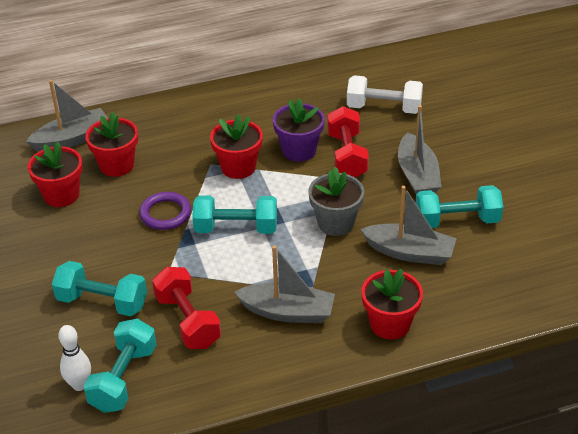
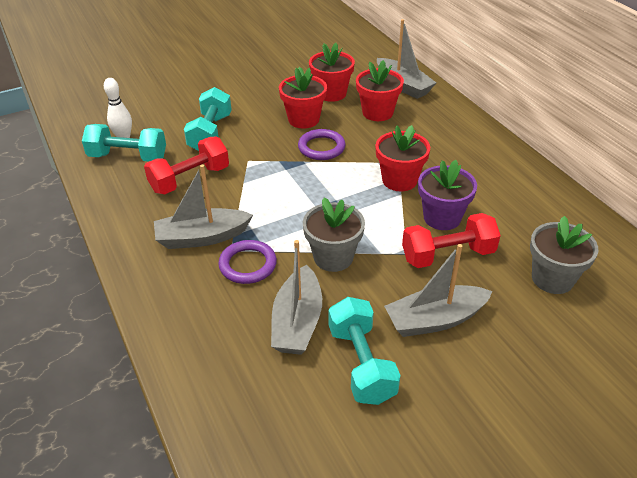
camera: 80 degrees right, 0 degrees up
turquoise dumbbell [192,195,277,234] -> none
grey boat [234,246,335,323] -> grey boat turned 75 degrees clockwise [154,165,253,249]
white dumbbell [347,75,423,114] -> grey flower pot [530,216,599,294]
red flower pot [361,269,423,340] -> red flower pot moved to [279,67,327,129]
none -> purple ring [218,240,277,284]

